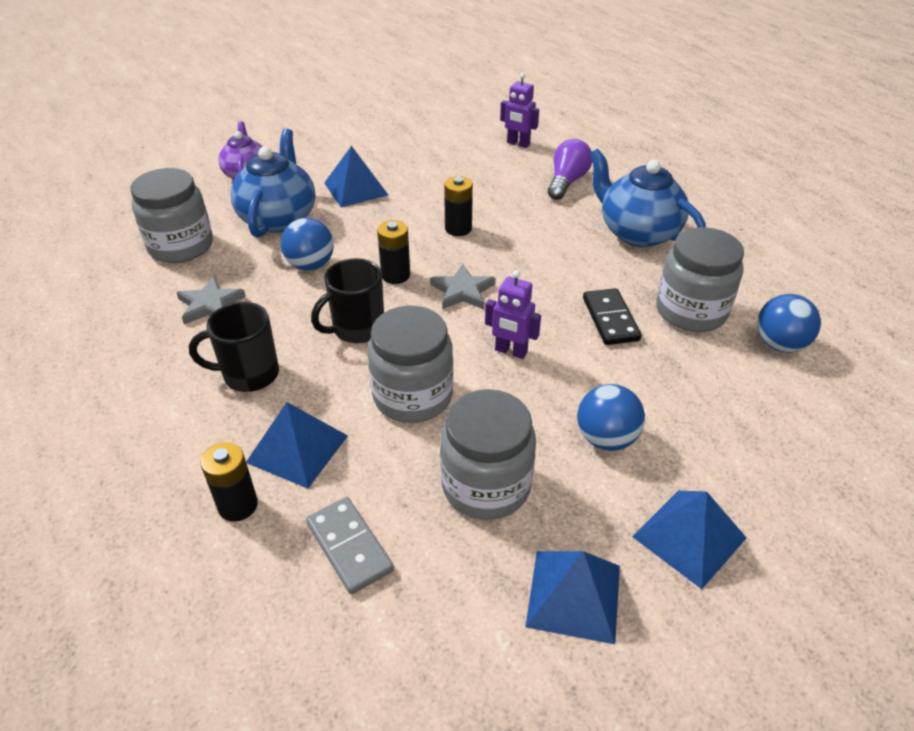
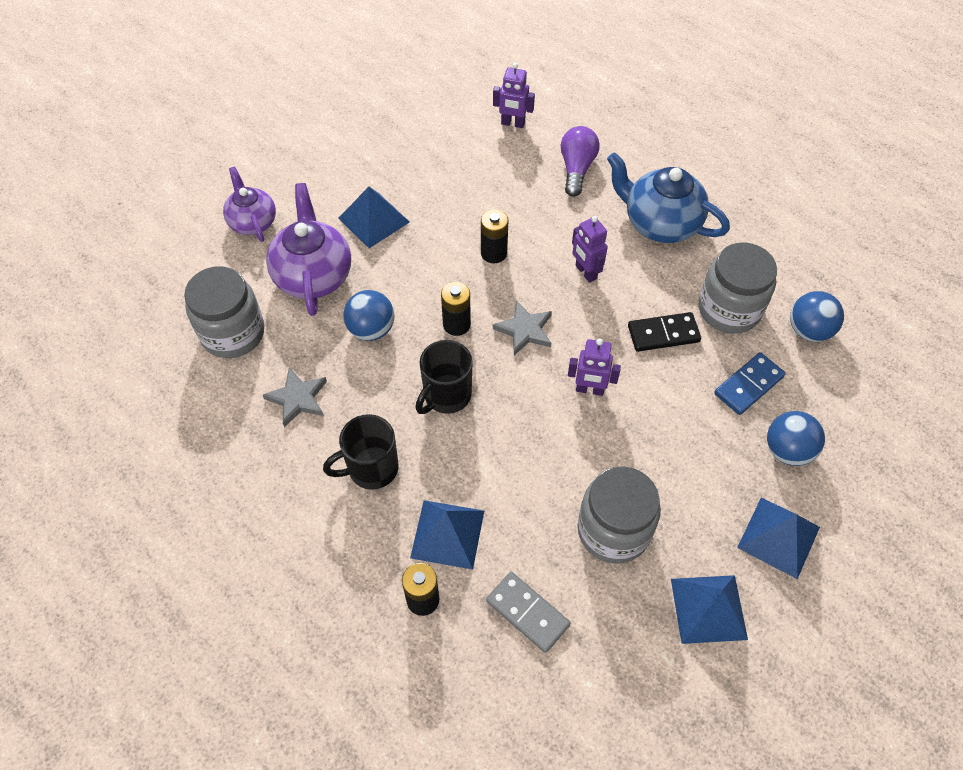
camera: 15 degrees left, 15 degrees up
blue teapot [230,129,315,238] -> purple teapot [266,183,351,316]
grey jar [367,306,453,423] -> none
blue ball [577,384,645,451] -> blue ball moved to [767,411,825,466]
black domino [583,288,641,345] -> black domino turned 75 degrees counterclockwise [628,312,701,352]
none -> purple robot [572,216,608,283]
none -> blue domino [714,352,785,415]

